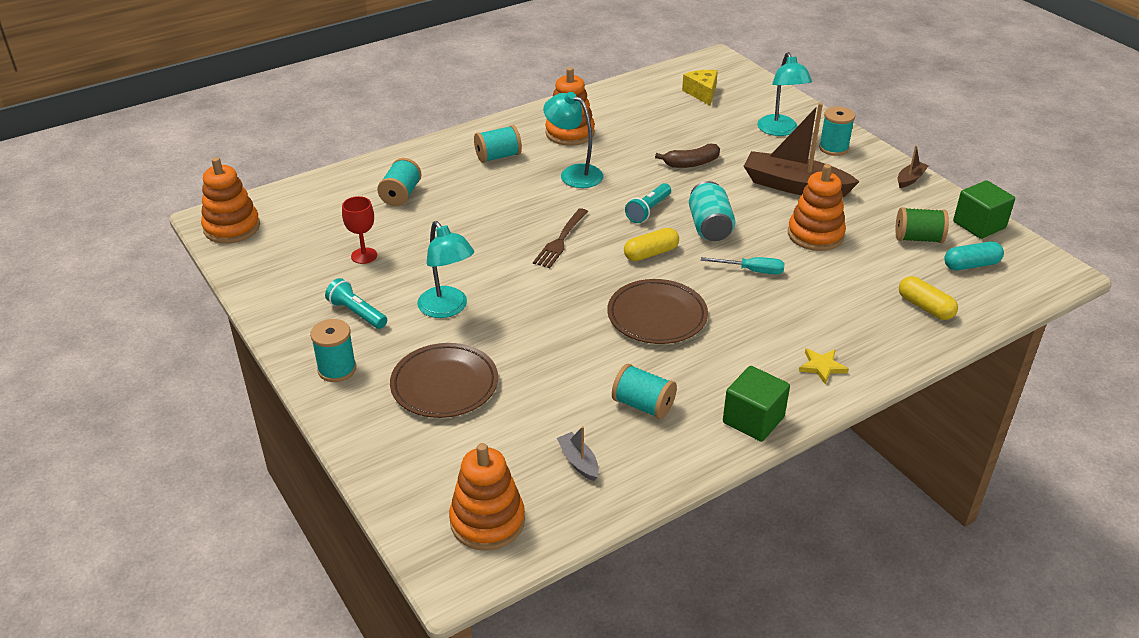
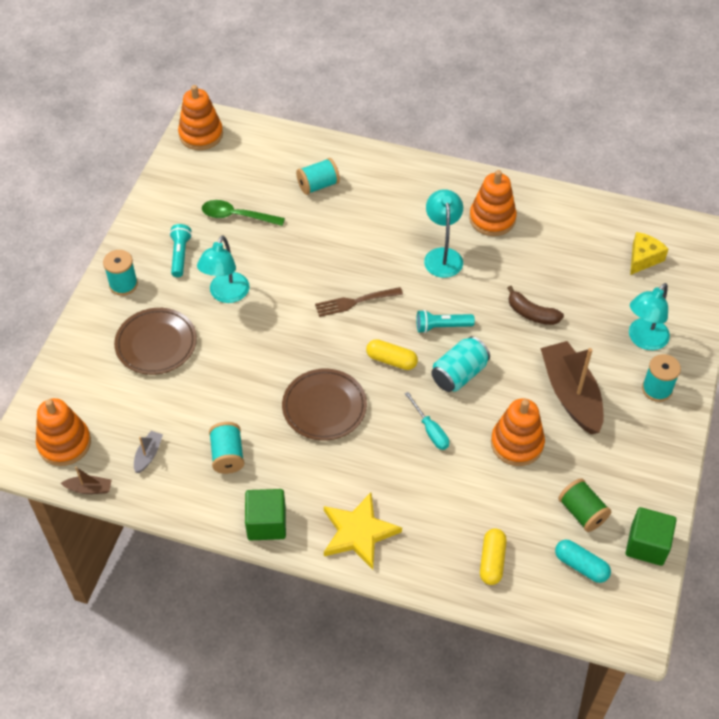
camera: 50 degrees right, 15 degrees up
red goblet [342,196,377,264] -> green spoon [202,200,285,226]
turquoise spool [474,125,522,163] -> none
yellow star [799,348,849,384] -> yellow star [324,492,402,570], size x1.96
brown boat [898,145,929,188] -> brown boat moved to [61,467,112,494]

